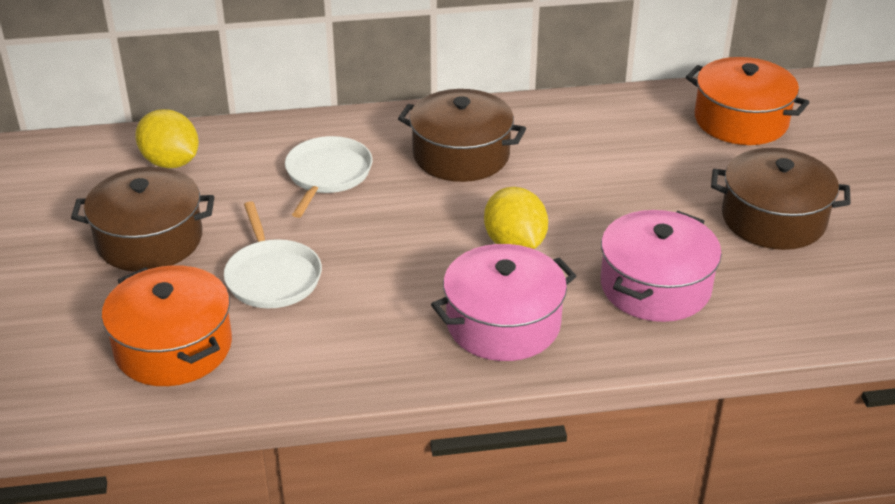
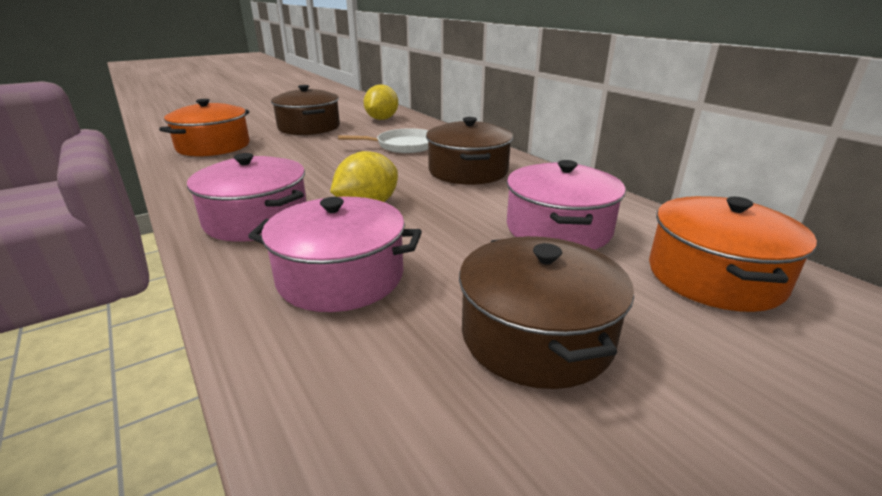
camera: 65 degrees right, 10 degrees down
white pan [224,201,322,308] -> none
none -> pink pot [507,160,626,250]

